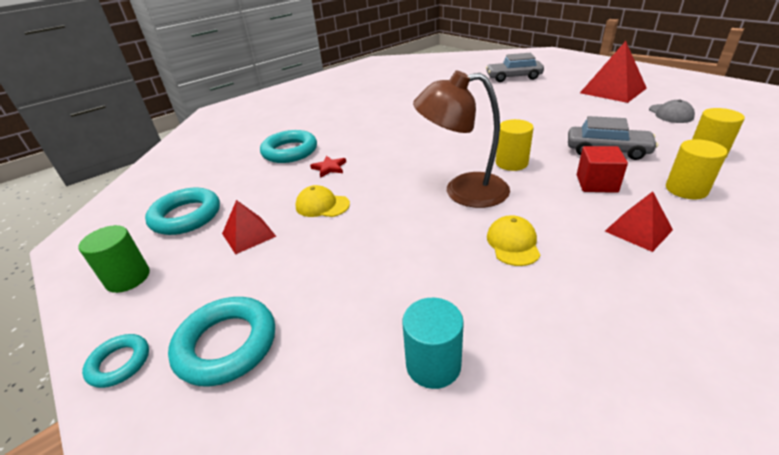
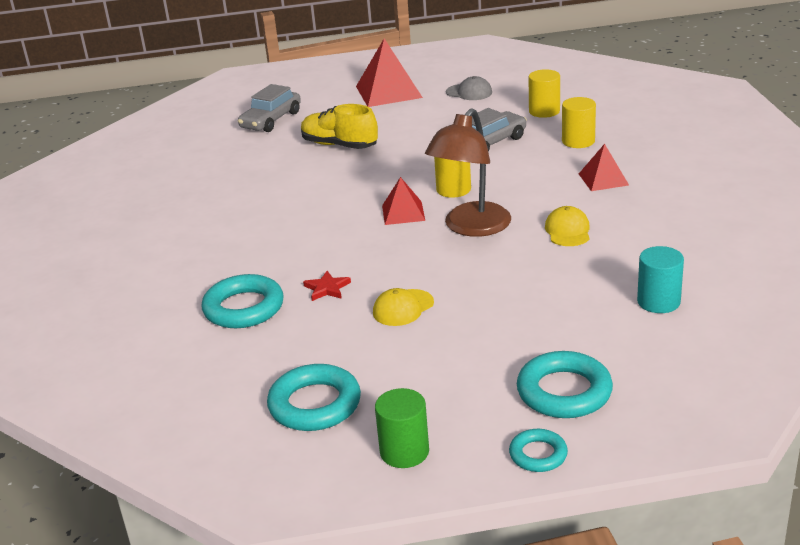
camera: 60 degrees left, 5 degrees down
red pyramid [222,200,277,255] -> red pyramid moved to [382,177,425,225]
yellow cap [487,215,540,266] -> yellow cap turned 60 degrees clockwise [545,206,590,246]
red cube [577,146,628,193] -> none
none -> yellow shoe [301,104,378,149]

